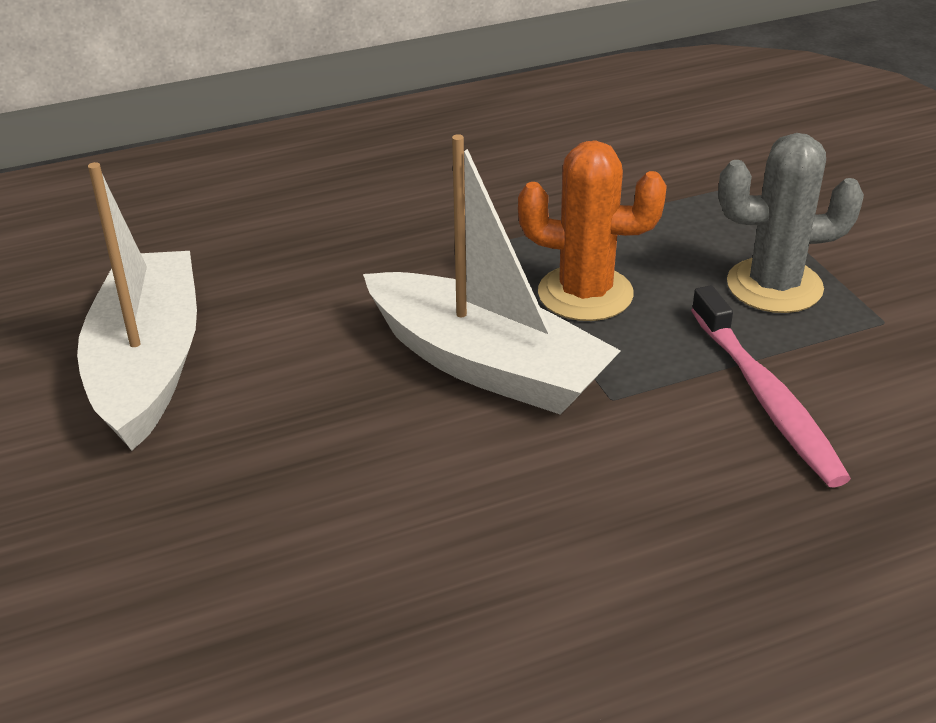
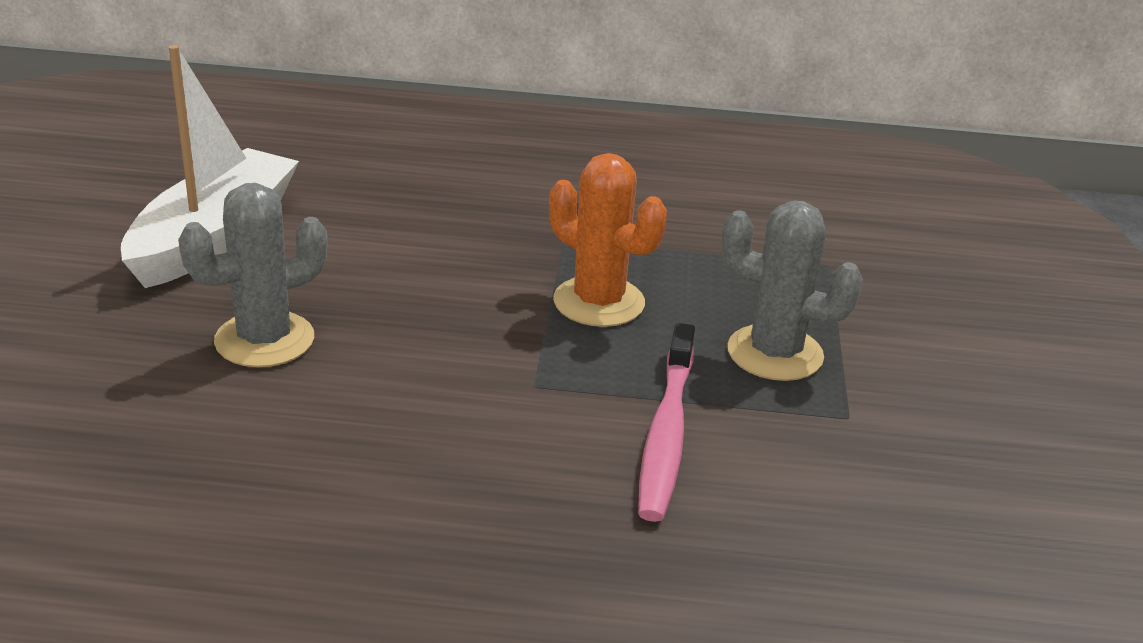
camera: 25 degrees right, 5 degrees down
white boat [363,134,621,415] -> none
none -> grey cactus [178,183,328,367]

